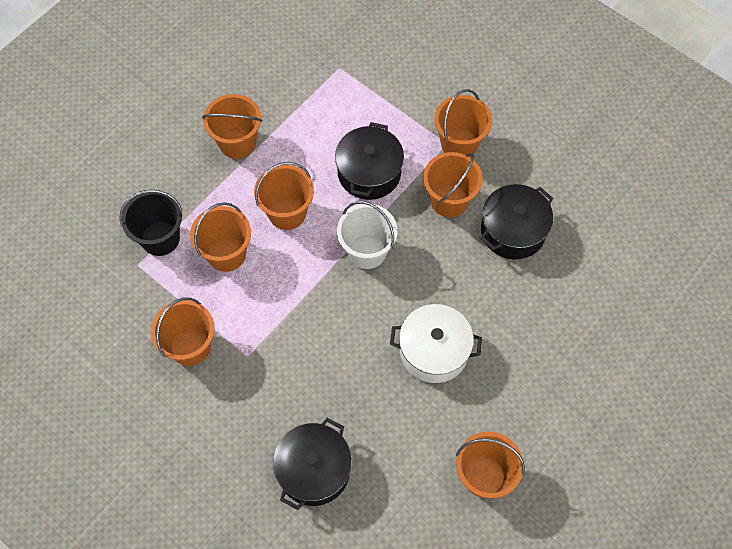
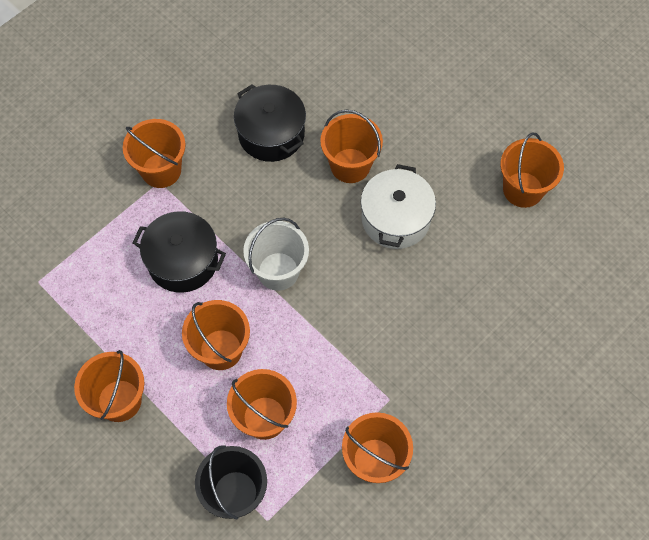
camera: 85 degrees left, 0 degrees up
black pot [273,418,352,510] -> none
orange bucket [423,152,483,217] -> orange bucket moved to [320,110,383,183]

